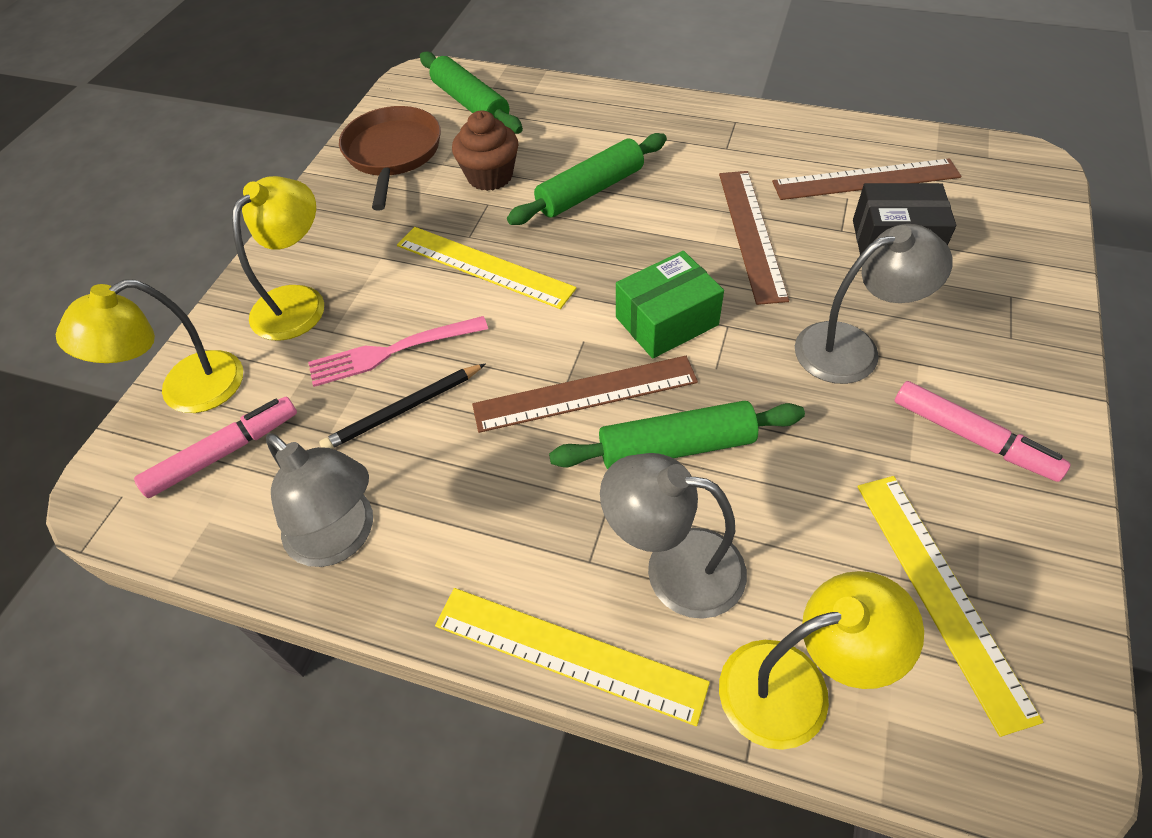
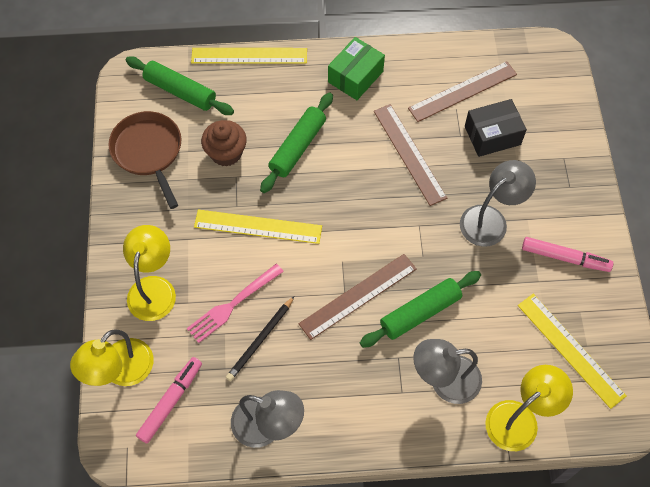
camera: 25 degrees left, 10 degrees up
yellow ruler [435,588,710,726] -> yellow ruler moved to [191,48,307,63]
green box [616,251,724,358] -> green box moved to [328,37,385,100]

